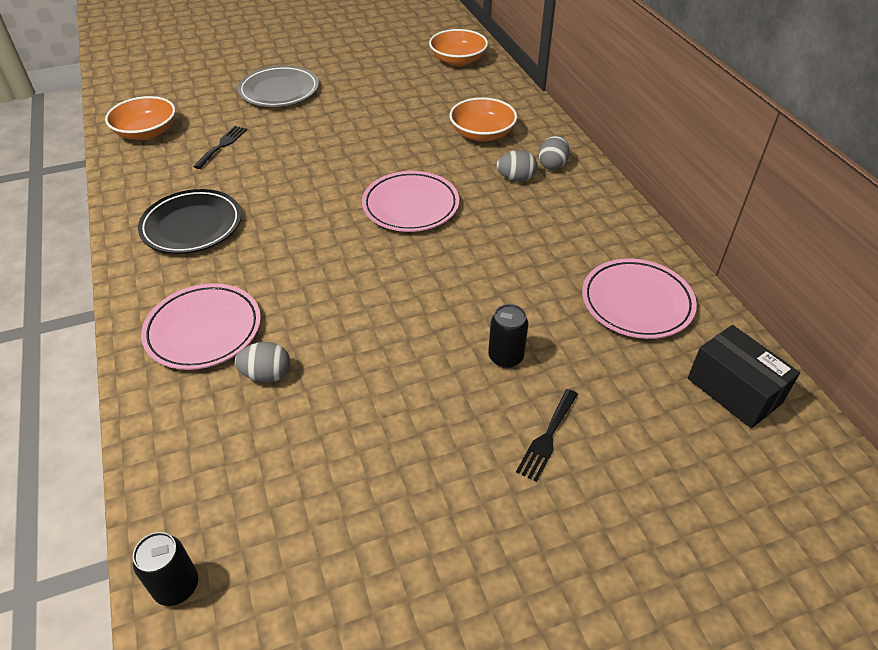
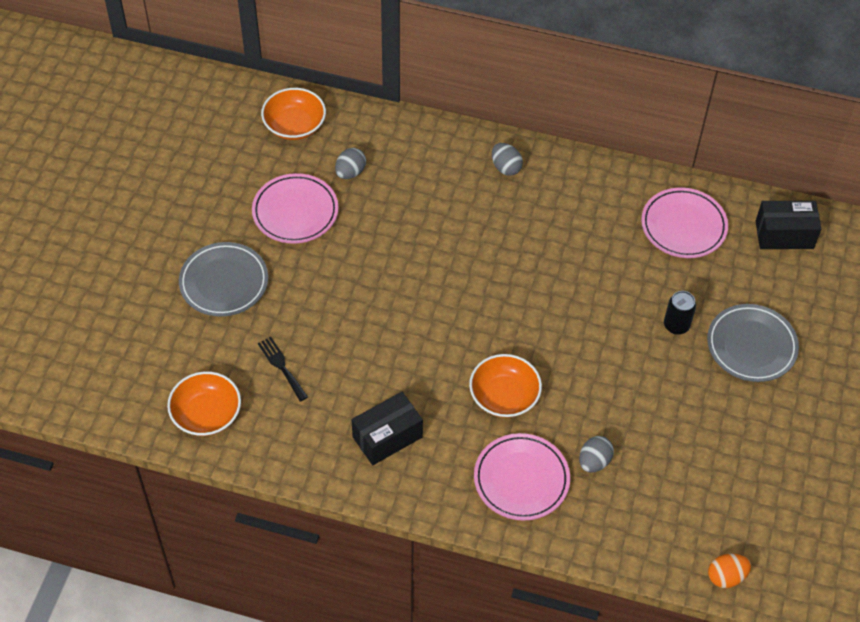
camera: 55 degrees left, 10 degrees up
black can [133,532,198,606] -> orange egg [708,554,751,588]
black plate [138,189,241,254] -> black box [352,392,423,465]
pink plate [362,171,459,232] -> pink plate moved to [252,173,339,244]
orange bowl [450,97,517,142] -> orange bowl moved to [469,354,542,418]
grey egg [497,150,537,181] -> grey egg moved to [335,148,366,179]
black fork [516,389,578,482] -> grey plate [707,304,799,382]

